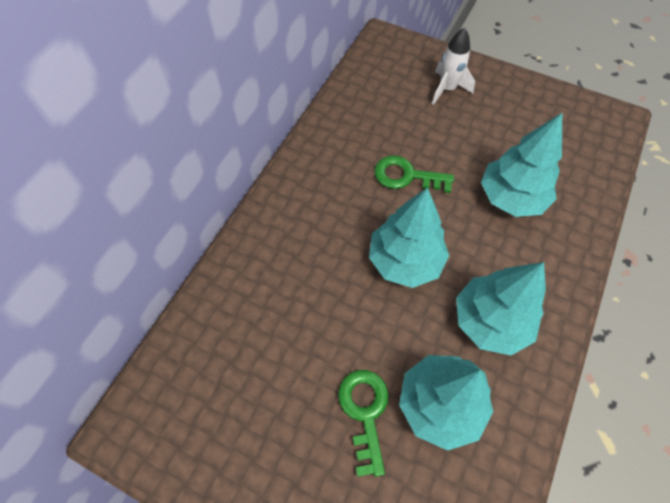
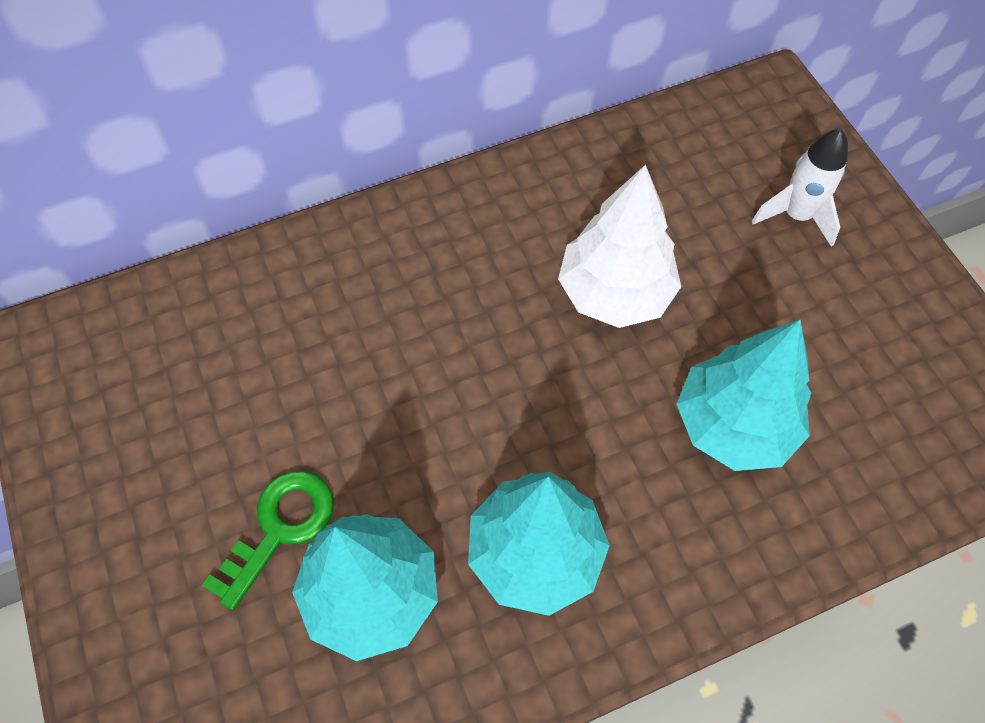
camera: 40 degrees right, 0 degrees up
turquoise tree [369,187,449,288] -> none
green key [374,155,454,193] -> white tree [558,164,681,328]

